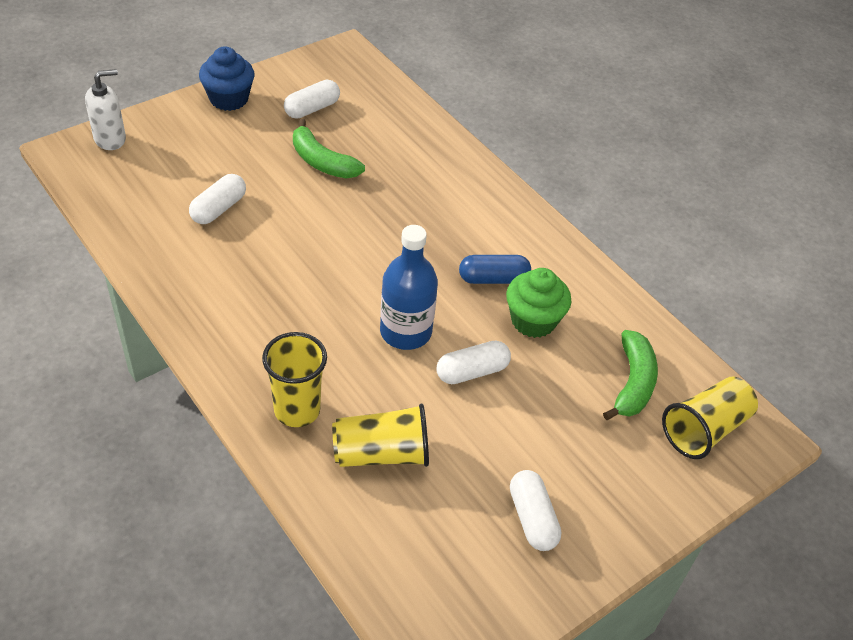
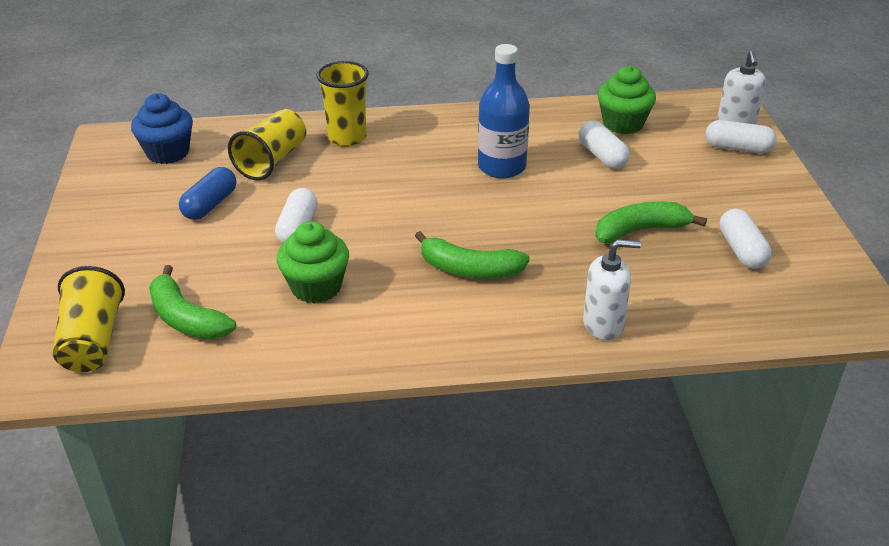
camera: 125 degrees right, 10 degrees down
blue cupcake [199,46,254,111] -> blue cupcake moved to [131,93,193,164]
blue bottle [380,225,438,350] -> blue bottle moved to [478,44,530,178]
blue capsule [459,255,531,284] -> blue capsule moved to [179,167,236,220]
white capsule [510,470,561,551] -> white capsule moved to [705,120,777,153]
none -> green banana [415,231,530,279]
none -> white soap dispenser [583,239,641,340]
none -> green cupcake [598,66,656,134]

